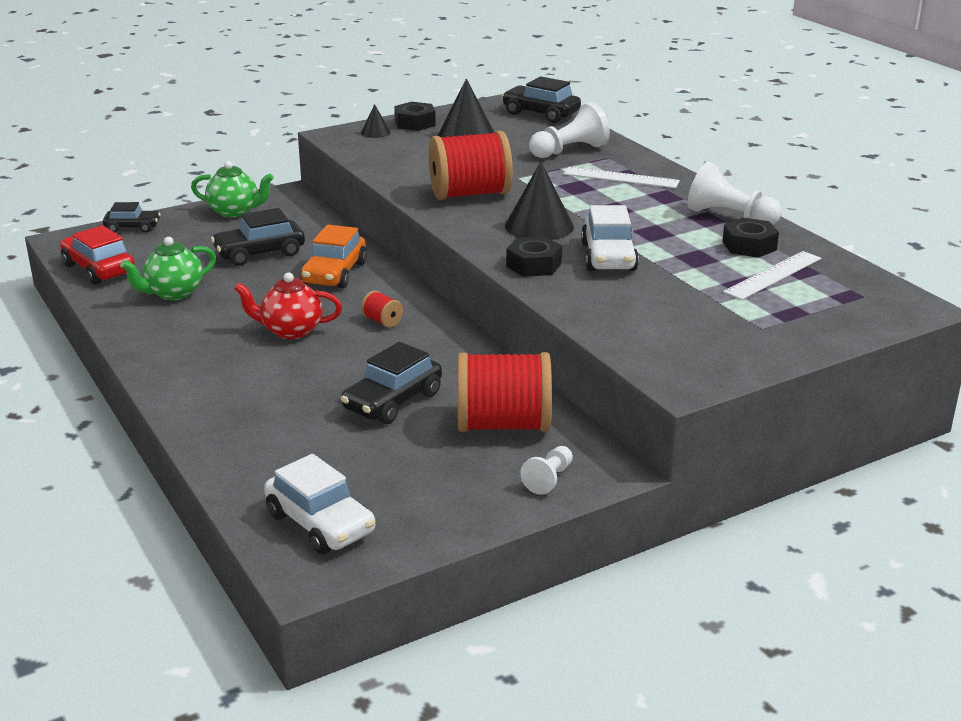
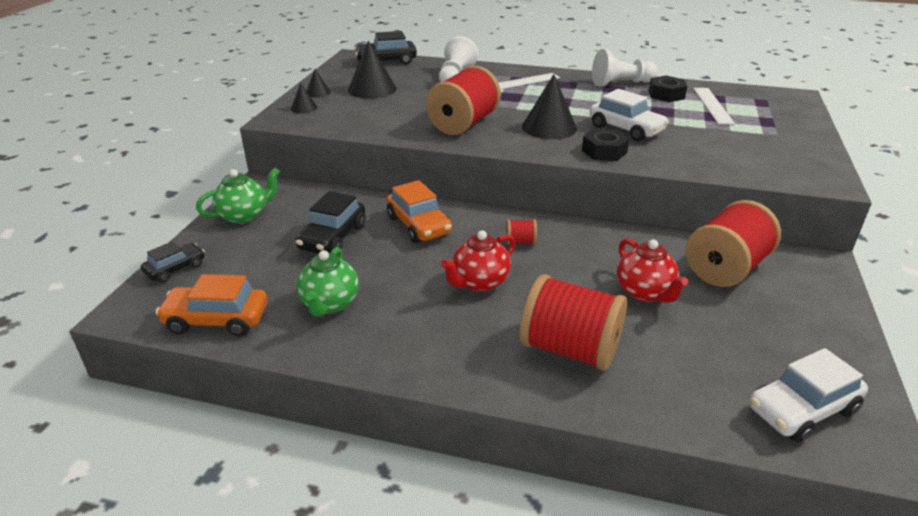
camera: 45 degrees left, 5 degrees up
red car [60,225,135,285] -> orange car [156,274,268,336]
white car [264,454,375,554] -> white car turned 150 degrees clockwise [749,348,868,442]
black car [341,342,442,424] -> red teapot [617,238,688,303]
black nut [394,102,436,131] -> black cone [307,69,331,98]
white pawn [520,446,573,495] -> none
none -> red spool [520,274,627,371]

